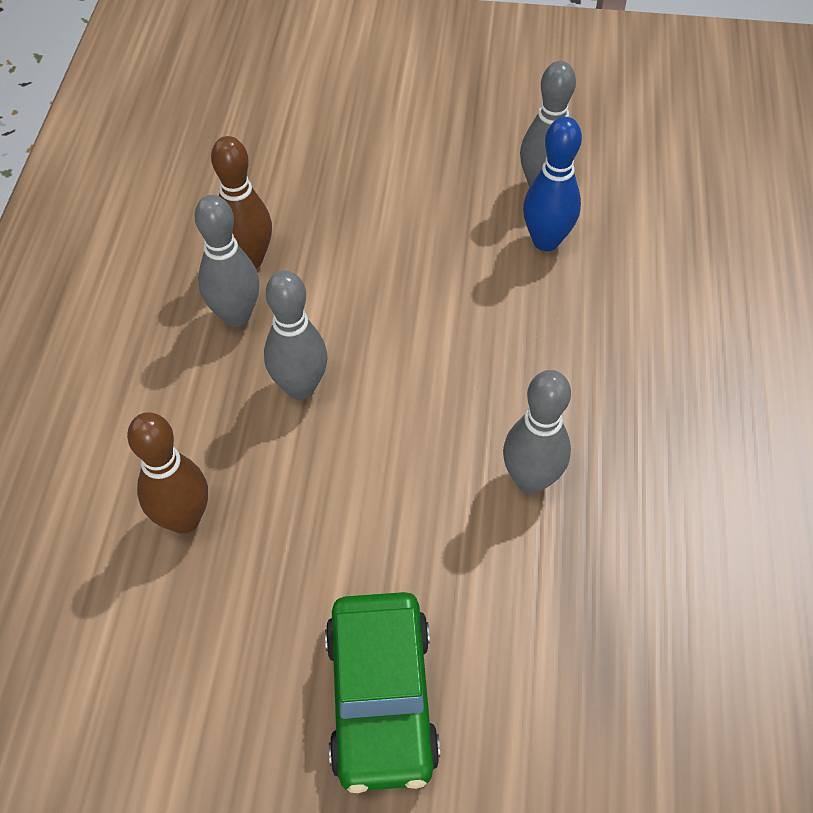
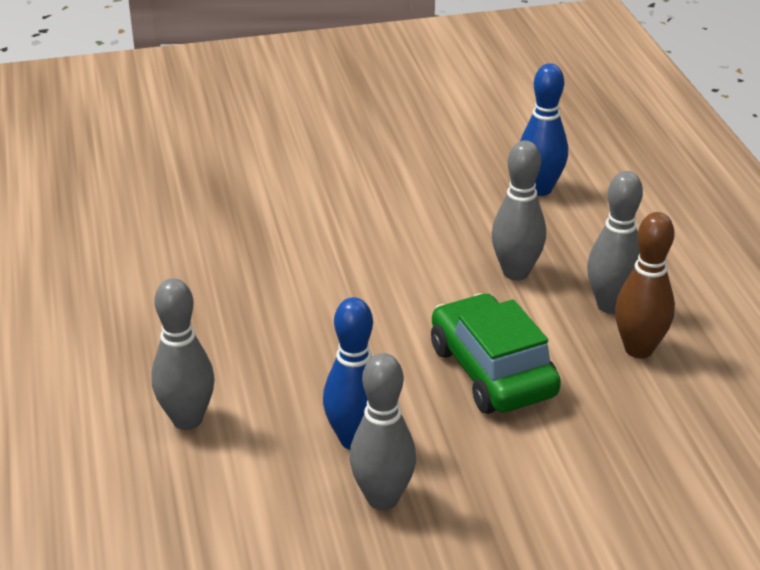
camera: 160 degrees right, 20 degrees down
brown bowling pin [127,412,208,534] -> blue bowling pin [520,63,568,196]
green car [325,592,440,793] -> green car moved to [431,293,561,414]
grey bowling pin [503,370,571,494] -> grey bowling pin moved to [151,278,215,430]

